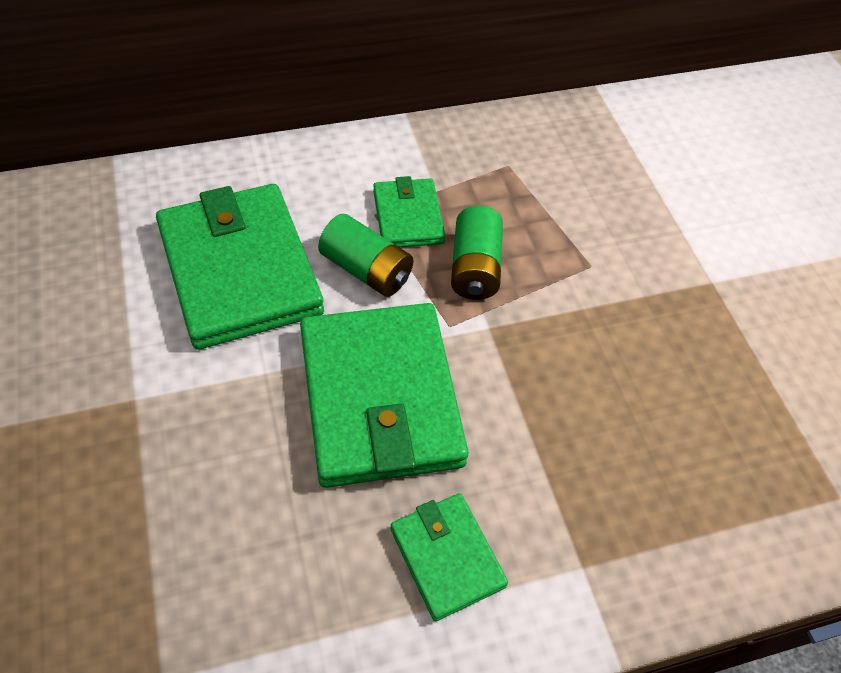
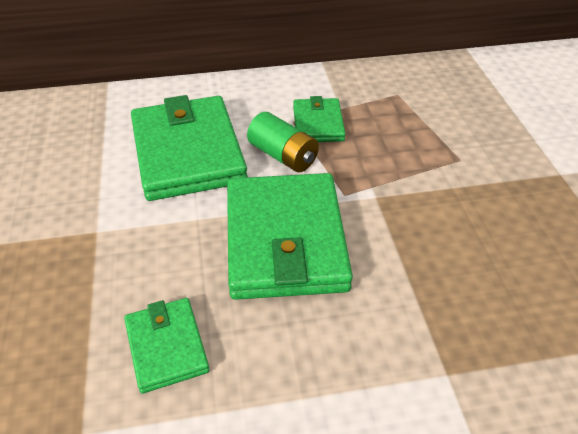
camera: 10 degrees right, 10 degrees down
green wallet [390,493,508,621] -> green wallet moved to [124,298,210,393]
green battery [451,206,503,300] -> none

